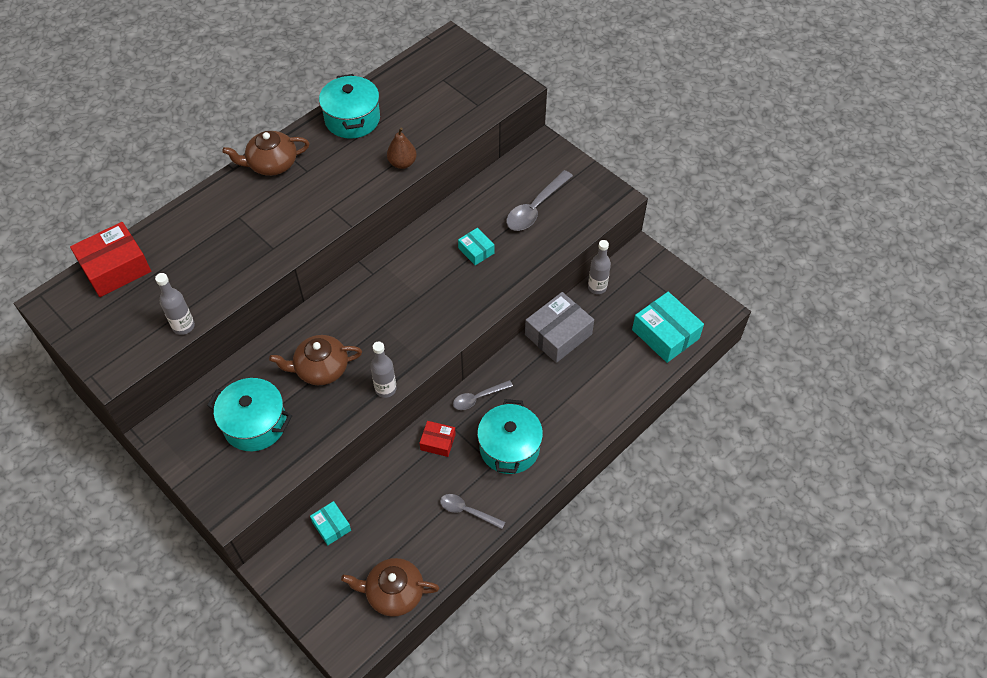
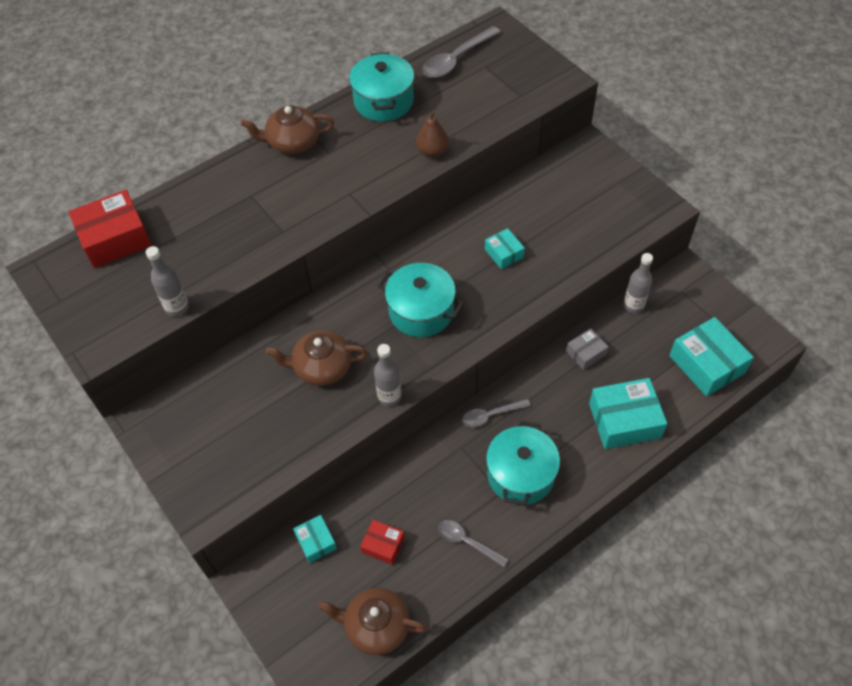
camera: 10 degrees right, 0 degrees up
turquoise pot [207,378,292,451] -> turquoise pot moved to [378,263,464,337]
red box [420,421,456,457] -> red box moved to [360,520,405,565]
grey spoon [506,170,573,231] -> grey spoon moved to [422,26,501,78]
grey box [525,292,594,363] -> grey box [566,328,609,370], size x0.54
none -> turquoise box [589,378,667,449]

